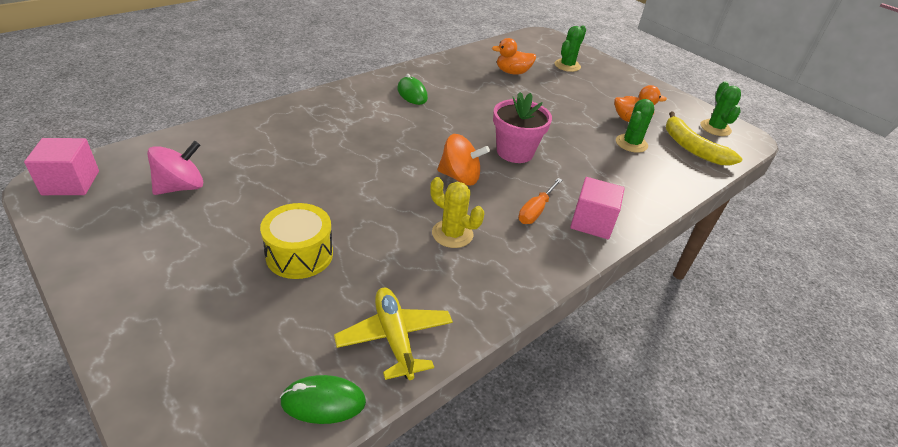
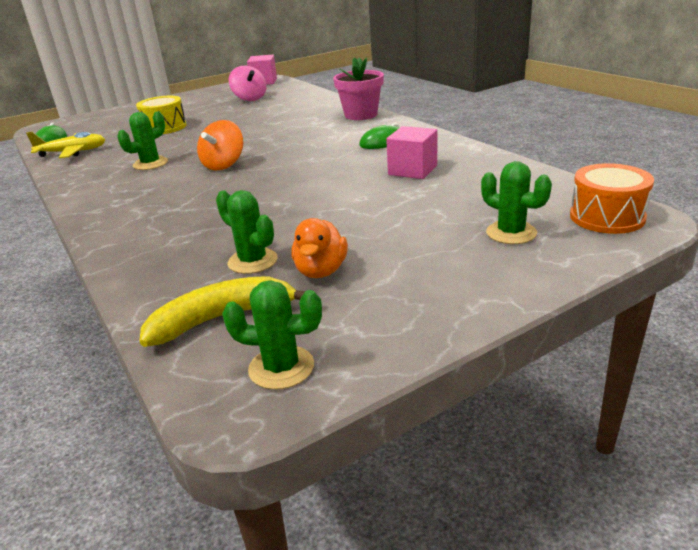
camera: 105 degrees right, 10 degrees down
yellow cactus [430,177,484,248] -> green cactus [117,111,168,170]
orange duck [492,38,536,75] -> none
pink flower pot [493,92,552,163] -> pink flower pot moved to [333,57,384,120]
orange screwdriver [518,178,562,224] -> none
pink cube [570,177,625,239] -> pink cube moved to [386,126,437,179]
none -> orange drum [570,163,654,234]

